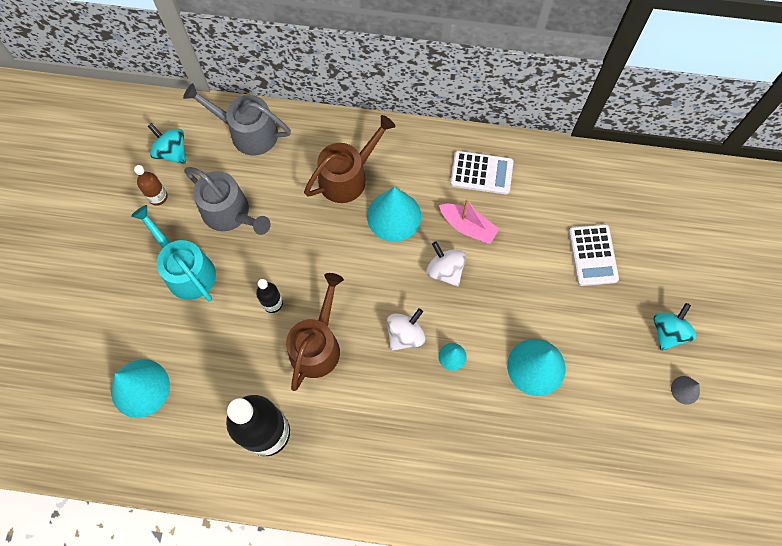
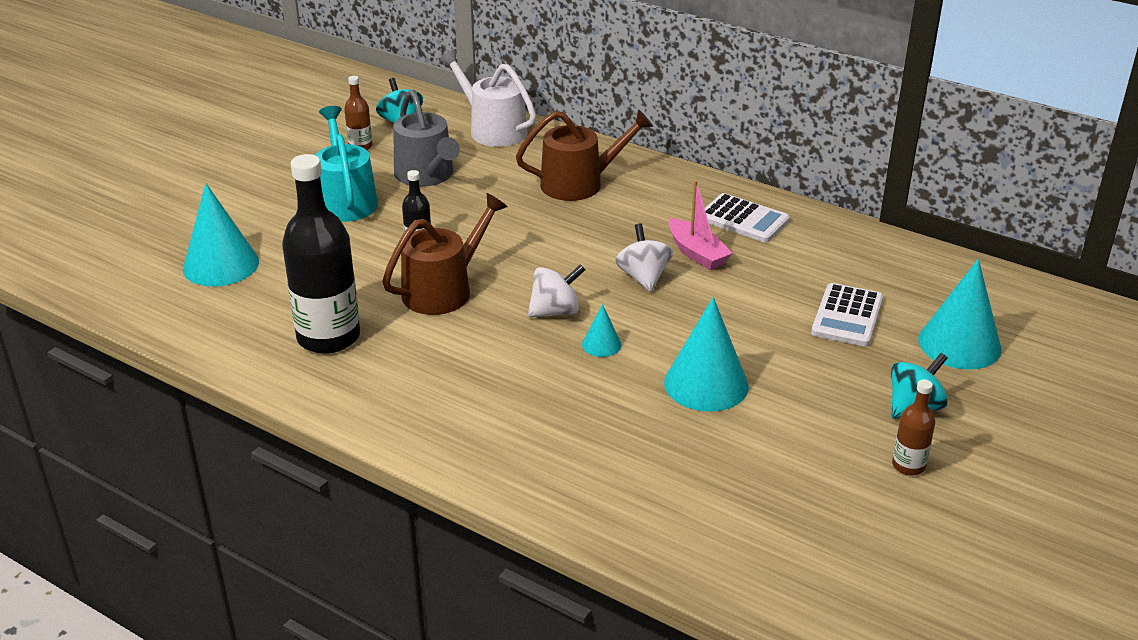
camera: 25 degrees right, 35 degrees down
grey watering can [183,83,291,155] -> white watering can [439,49,536,147]
turquoise cone [367,187,421,242] -> turquoise cone moved to [918,259,1002,370]
grey cone [671,376,700,405] -> brown bottle [892,379,935,475]

